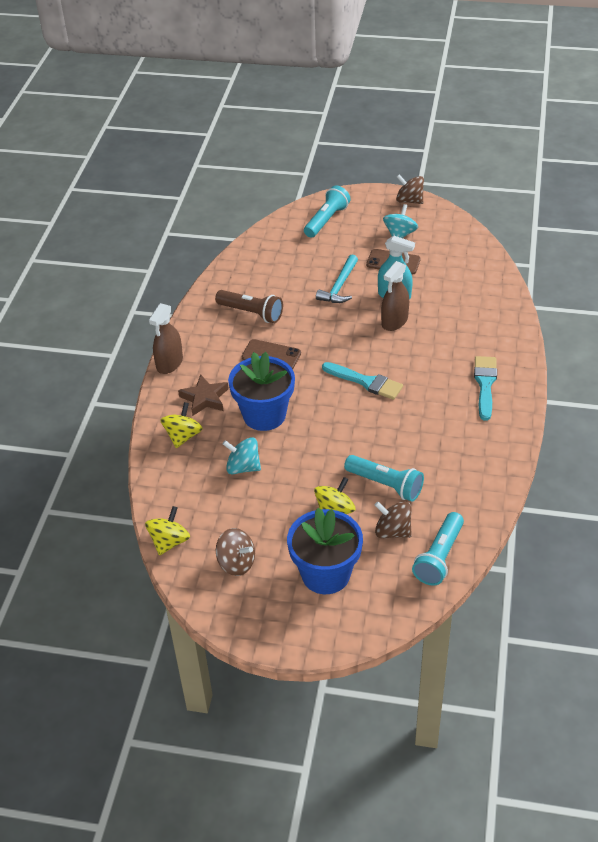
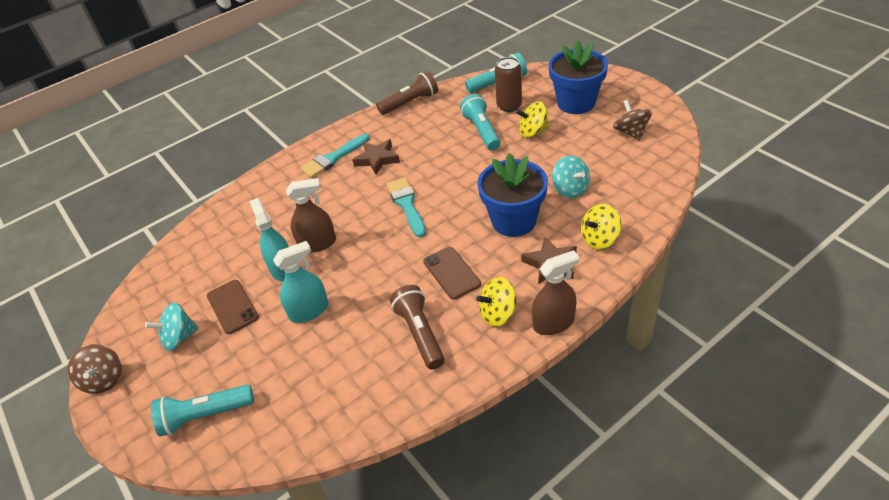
camera: 135 degrees left, 0 degrees up
yellow spinning top [145,506,190,555] -> yellow spinning top moved to [476,277,517,327]
turquoise hammer [316,255,358,303] -> turquoise spray bottle [273,241,329,323]
brown spinning top [375,501,412,538] -> brown can [495,57,522,112]
none -> brown star [352,139,400,175]
none -> brown flashlight [376,71,438,115]

